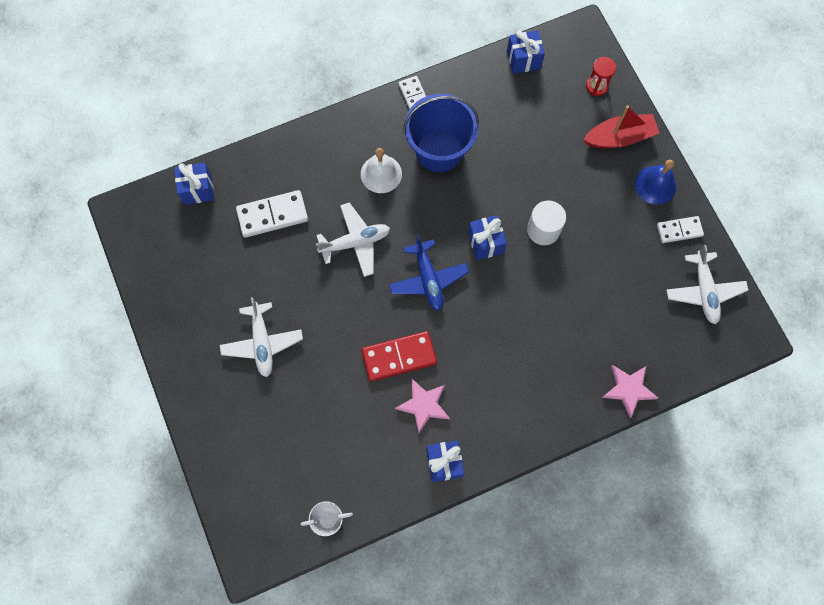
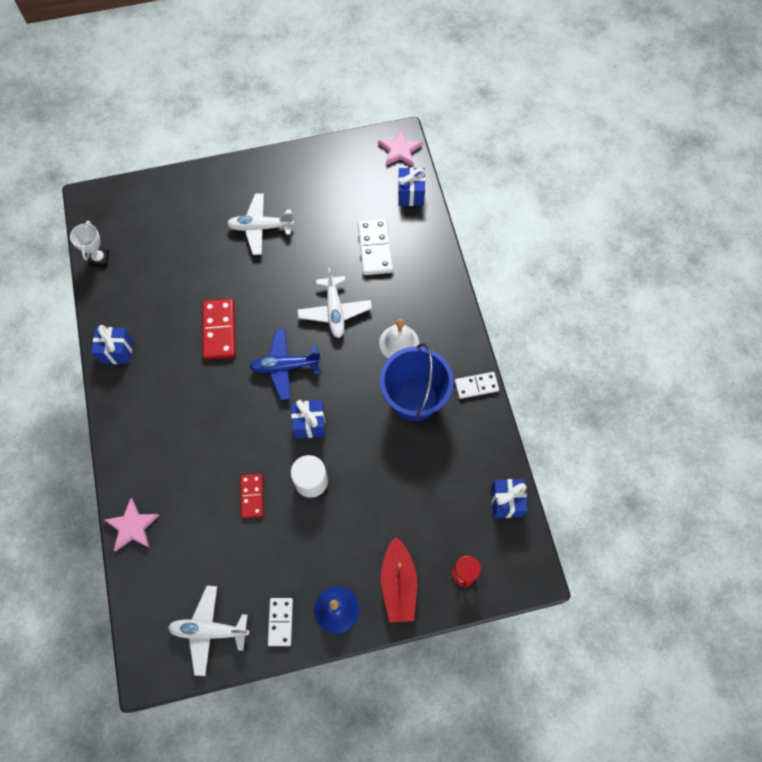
camera: 100 degrees right, 5 degrees down
pink star [395,379,450,433] -> pink star moved to [378,129,423,167]
none -> red domino [240,474,263,518]

